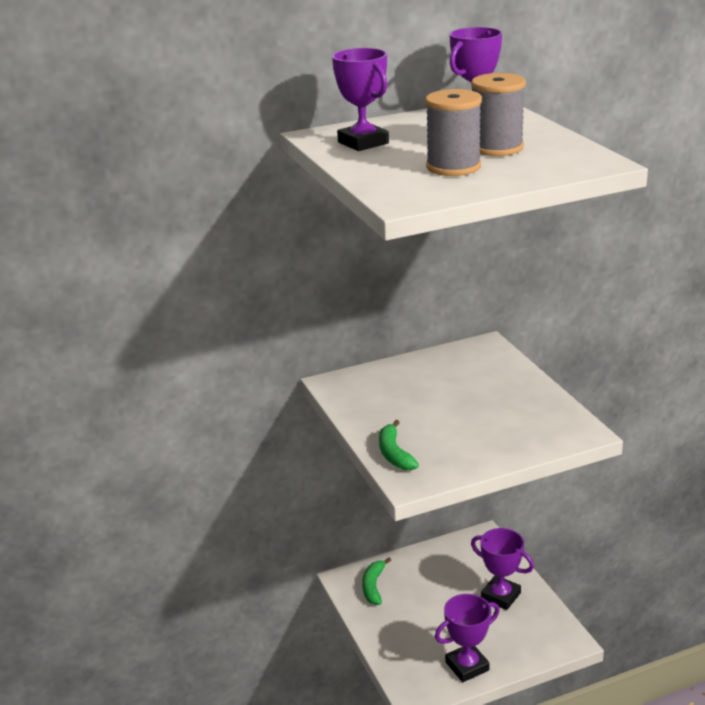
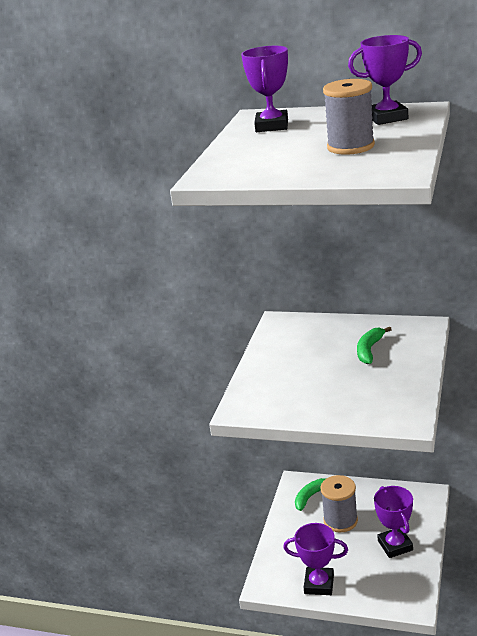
camera: 40 degrees right, 0 degrees up
green banana [379,420,419,470] -> green banana moved to [357,327,392,364]
grey spool [425,89,482,176] -> grey spool moved to [320,475,358,532]

